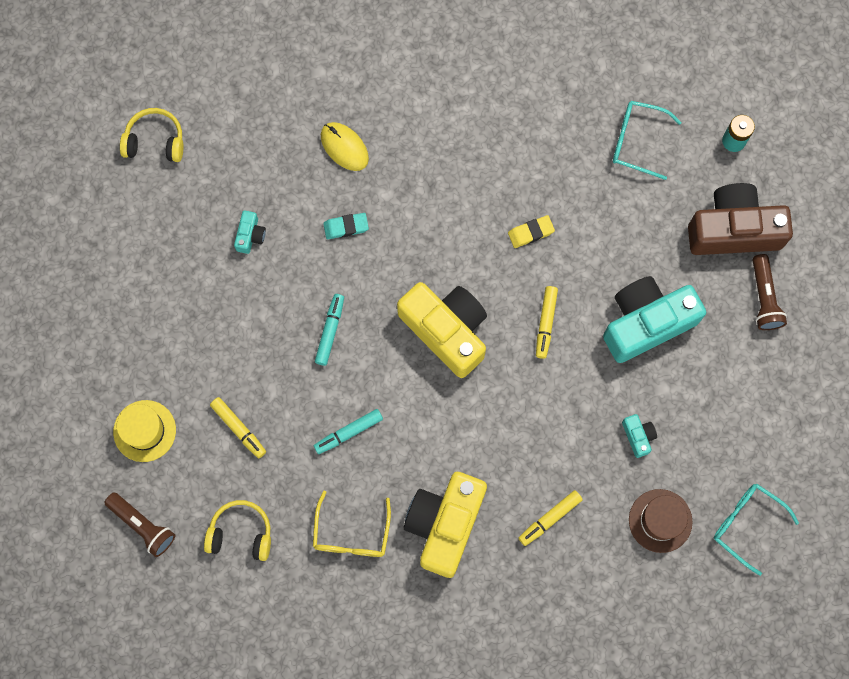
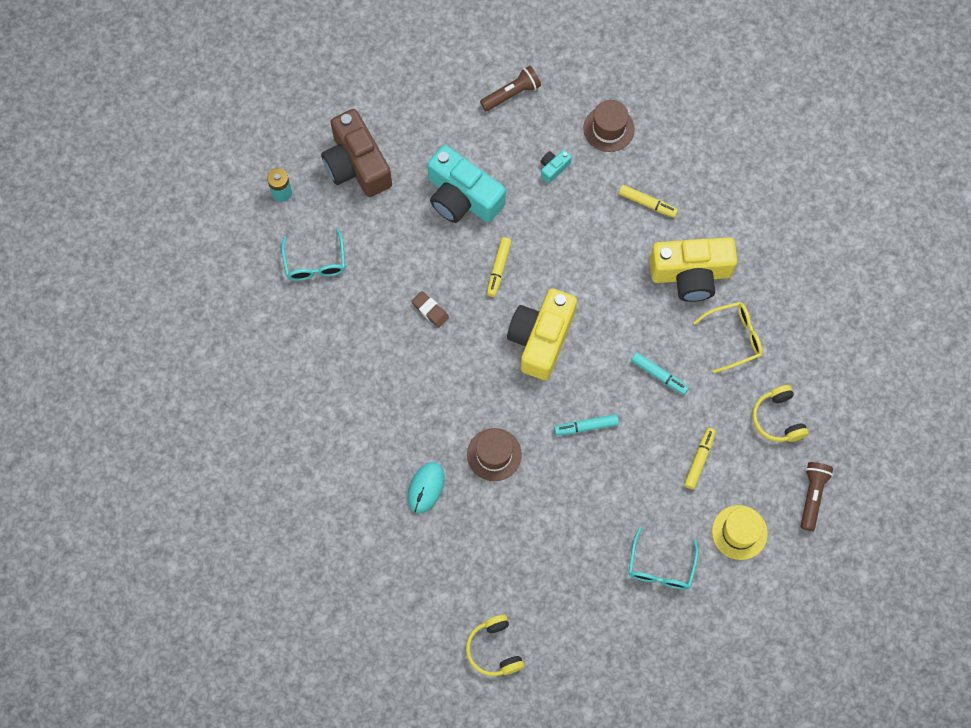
camera: 115 degrees left, 5 degrees down
turquoise camera [234,210,266,254] -> none
yellow mouse [321,122,369,171] -> turquoise mouse [408,462,445,514]
turquoise eraser [323,213,369,239] -> brown hat [467,428,522,481]
yellow eraser [508,215,555,248] -> brown eraser [411,291,449,328]
yellow marker [536,286,558,359] -> yellow marker turned 120 degrees clockwise [487,237,511,297]
turquoise glasses [714,484,799,576] -> turquoise glasses moved to [628,527,698,590]
brown flashlight [753,254,787,330] -> brown flashlight moved to [480,66,541,111]

